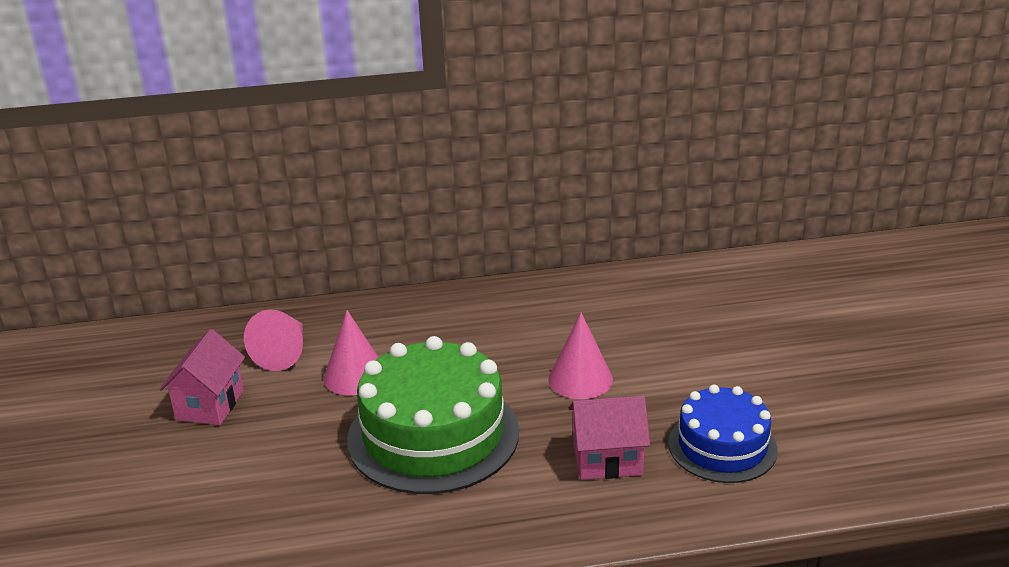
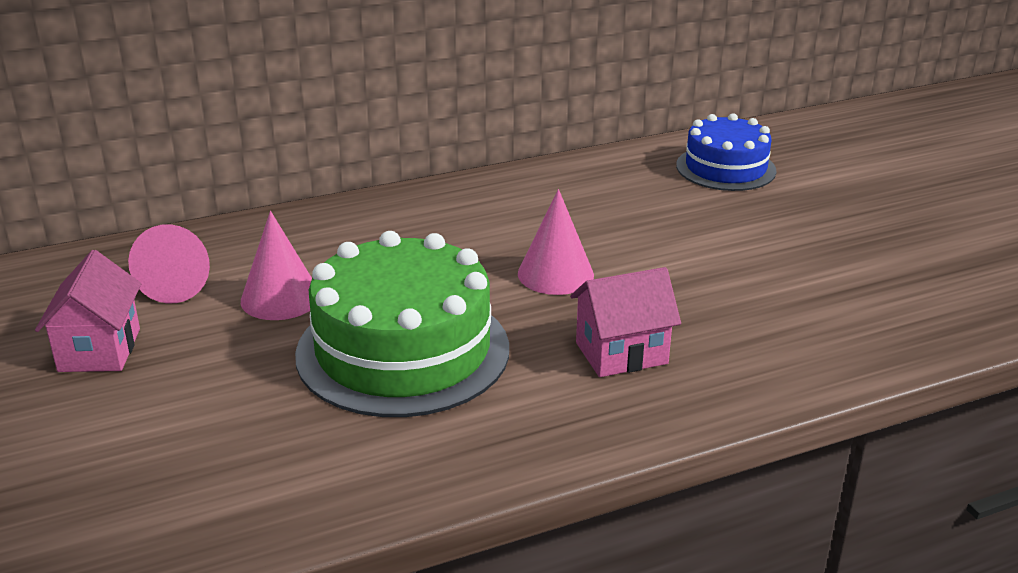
camera: 15 degrees left, 0 degrees up
blue cake [668,385,778,483] -> blue cake moved to [676,113,776,191]

